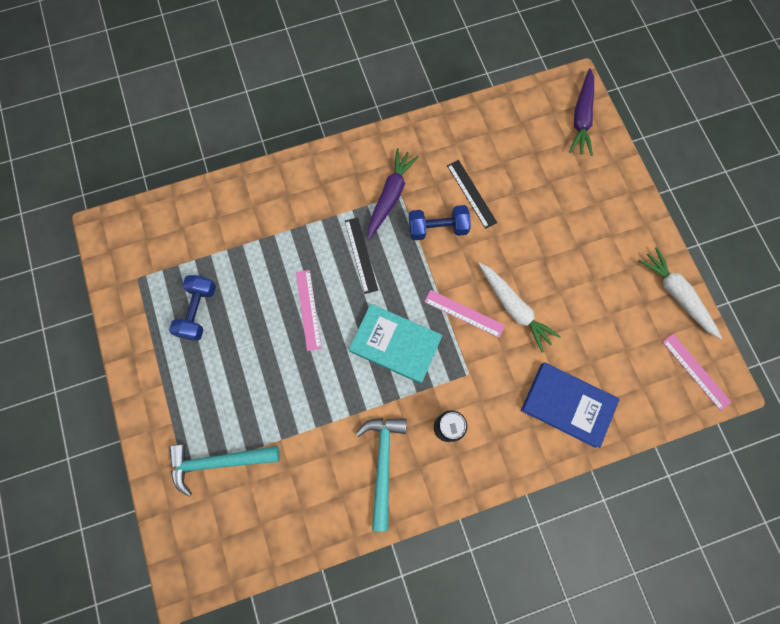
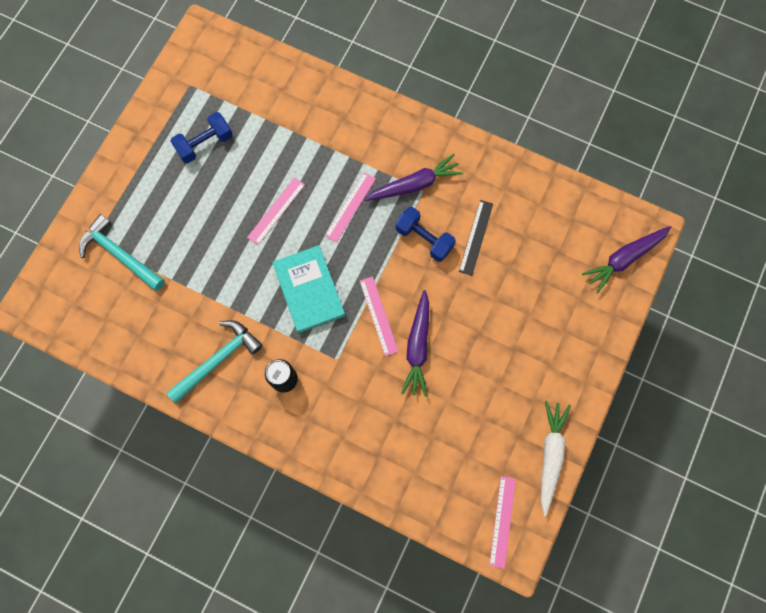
camera: 45 degrees right, 0 degrees up
black ruler [345,217,378,294] -> pink ruler [325,172,376,243]
white carrot [479,263,561,353] -> purple carrot [401,290,429,397]
blue book [521,362,620,448] -> none

